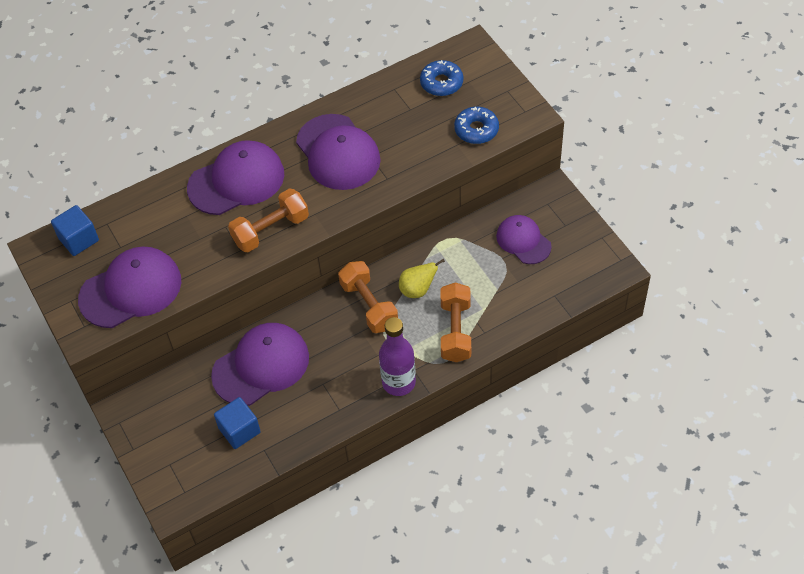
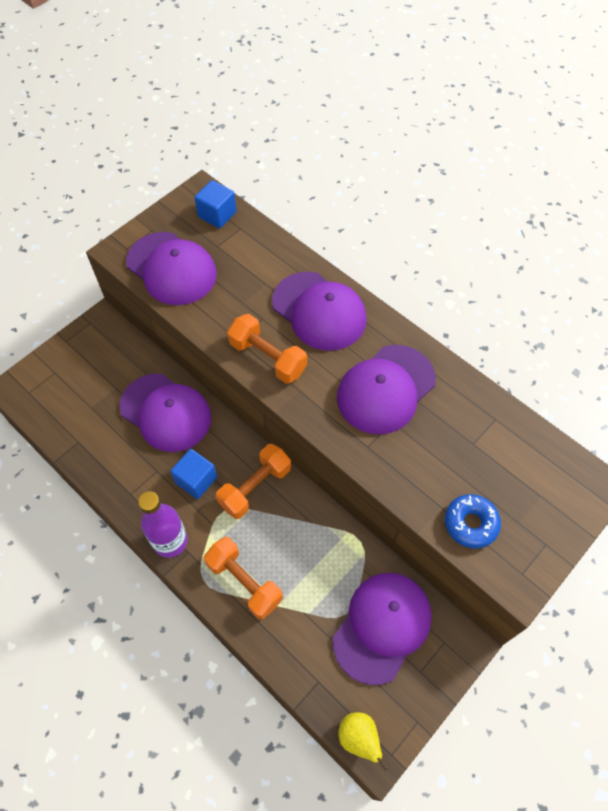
camera: 70 degrees right, 5 degrees up
blue cube [214,397,261,449] -> blue cube moved to [170,449,217,499]
yellow pear [399,259,445,298] -> yellow pear moved to [339,712,388,771]
blue donut [420,60,463,96] -> none
orange dumbbell [441,282,471,362] -> orange dumbbell turned 60 degrees clockwise [204,537,283,620]
purple cap [496,215,551,264] -> purple cap [333,573,432,685], size x1.60

